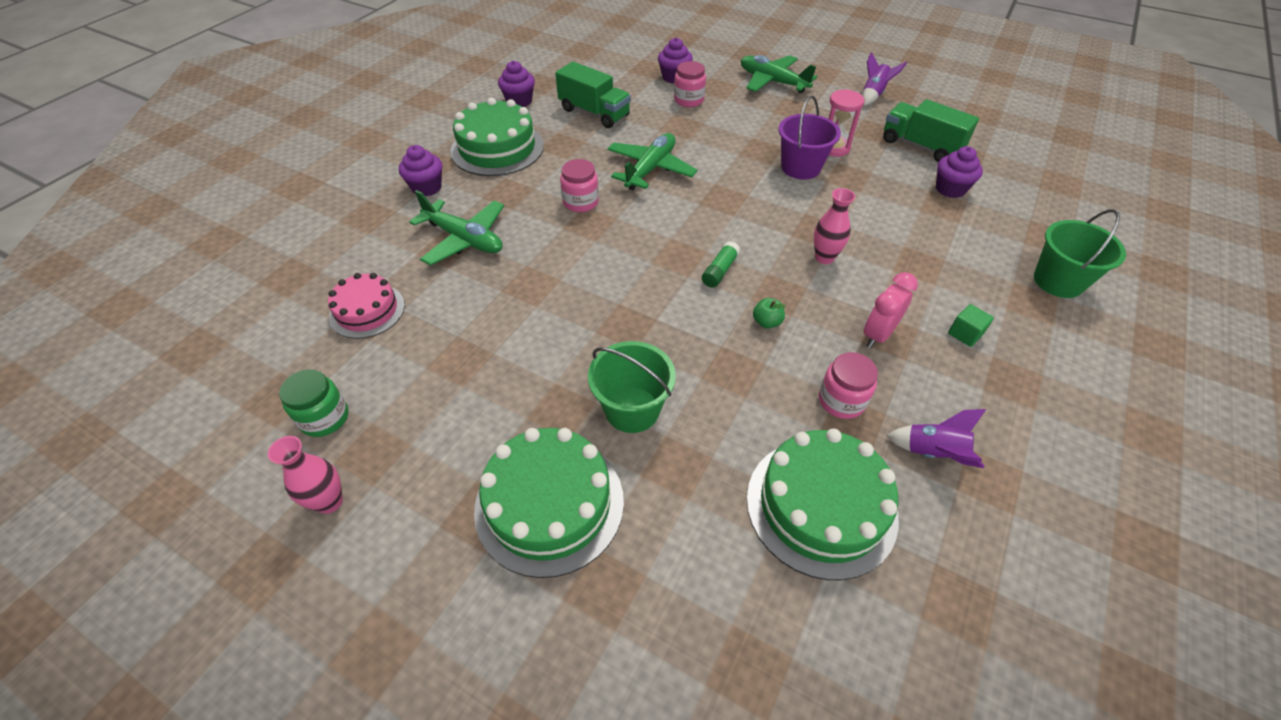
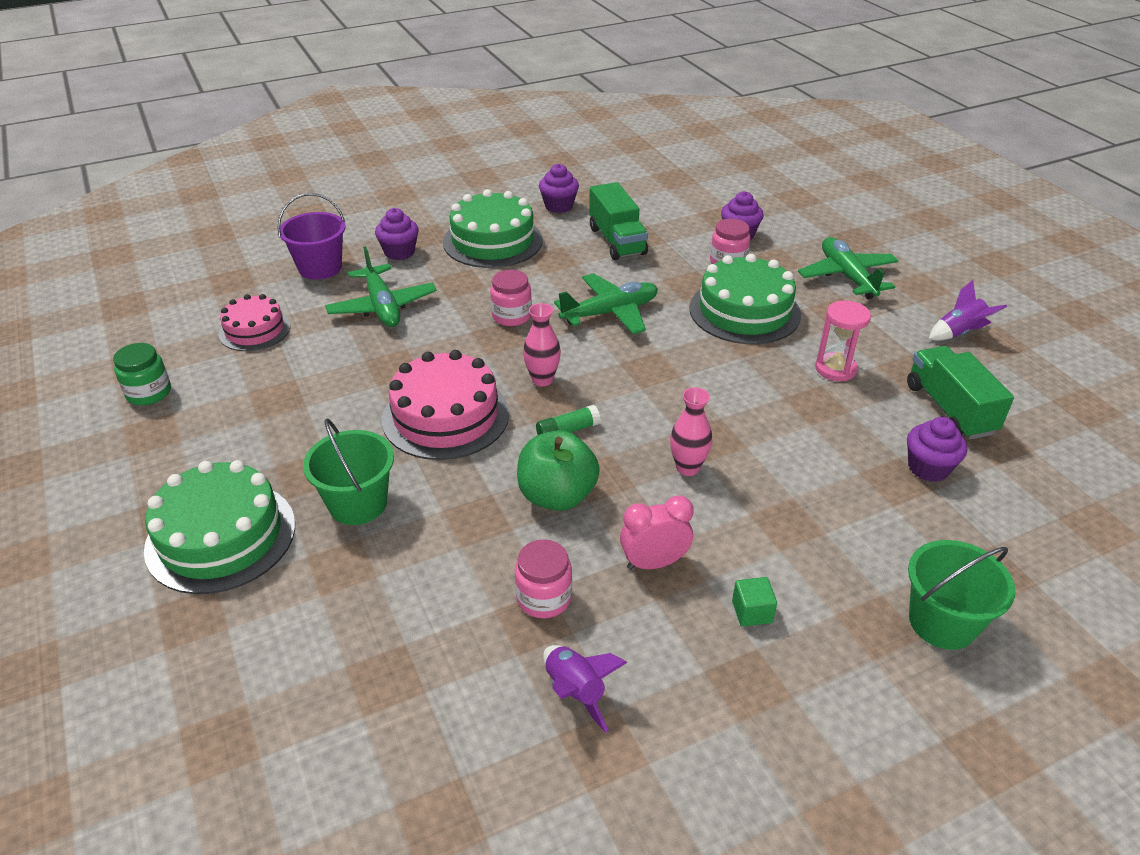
camera: 35 degrees right, 10 degrees down
pink vase [268,436,343,514] -> pink vase moved to [523,303,561,386]
green cake [747,428,899,580] -> green cake moved to [689,254,801,344]
green apple [753,298,785,329] -> green apple [517,430,600,511], size x2.25
purple bucket [779,96,841,179] -> purple bucket moved to [277,193,346,280]
none -> pink cake [382,350,509,460]

